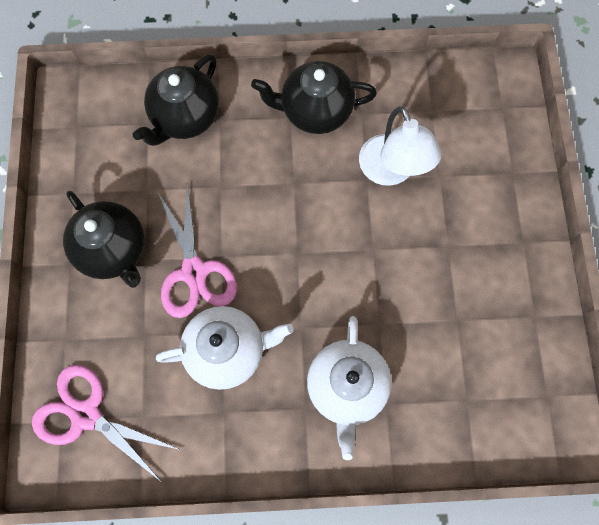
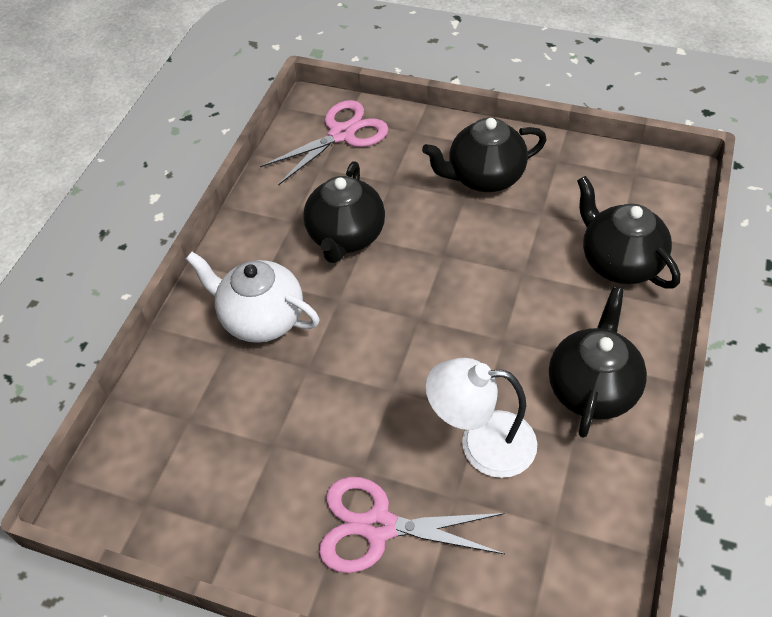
camera: 115 degrees right, 20 degrees down
white teapot [156,306,294,390] -> black teapot [303,161,385,263]
pink scissors [158,183,237,318] -> pink scissors moved to [319,477,505,573]

